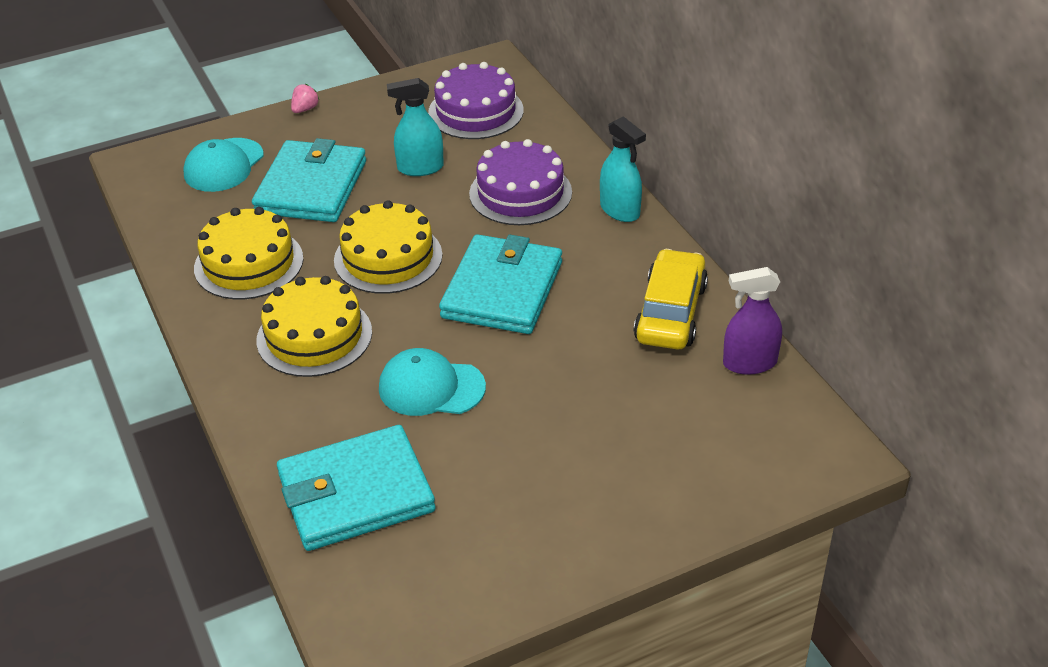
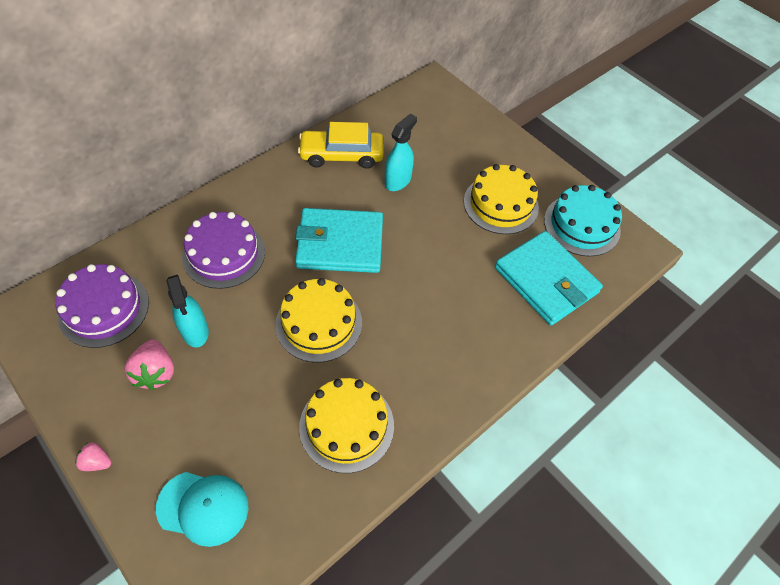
camera: 110 degrees left, 15 degrees up
turquoise wallet [252,138,366,222] -> none
yellow cake [256,276,372,377] -> yellow cake moved to [464,164,539,234]
turquoise cap [379,348,486,416] -> none
turquoise spray bottle [600,116,646,222] -> turquoise spray bottle moved to [385,114,417,191]
purple spray bottle [723,267,782,375] -> none
none -> pink strawberry [124,339,174,390]
none -> turquoise cake [544,185,622,257]

